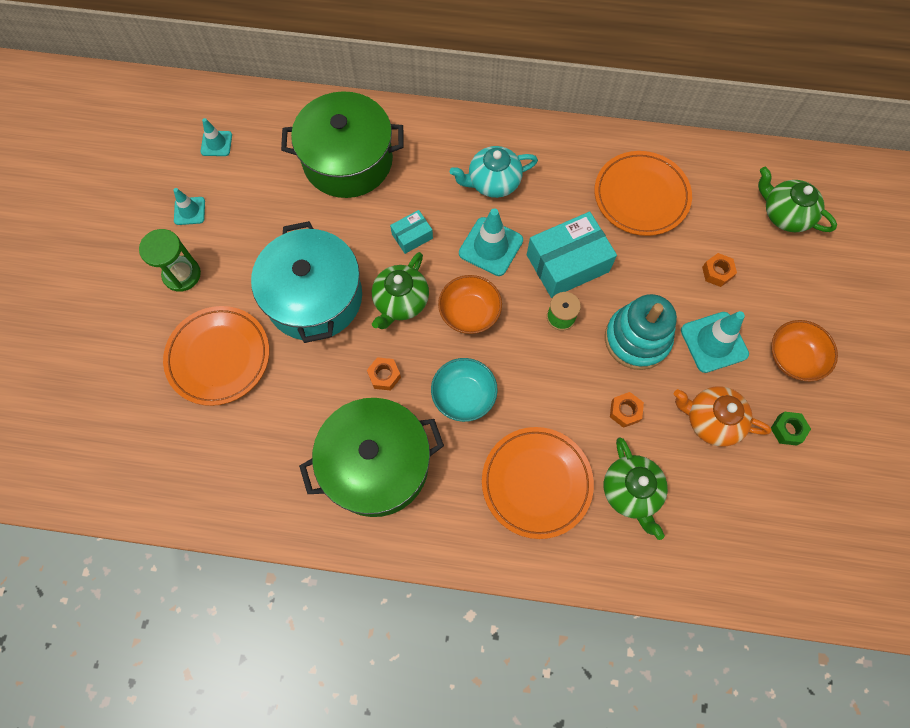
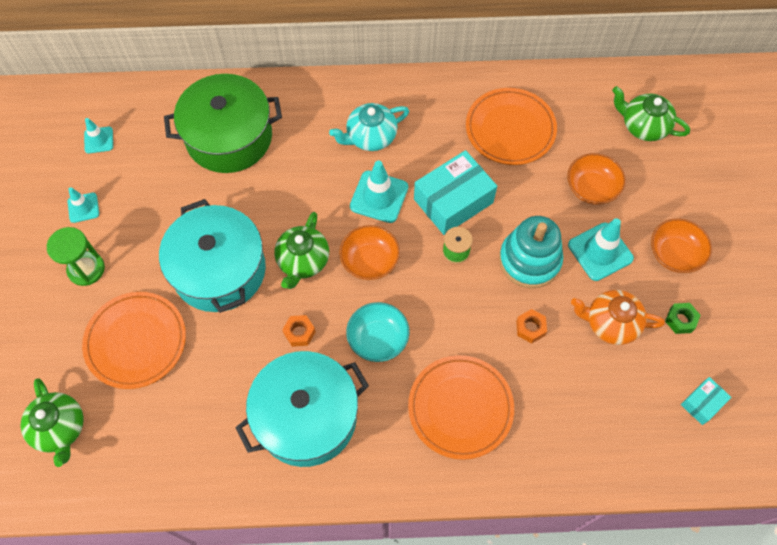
camera: 10 degrees left, 5 degrees down
green pot [299,398,444,517] -> turquoise pot [235,351,369,467]
turquoise box [390,210,433,254] -> turquoise box moved to [681,377,732,425]
green teapot [604,438,668,540] -> green teapot moved to [21,378,84,467]
orange nut [702,253,737,287] -> orange bowl [567,153,626,205]

